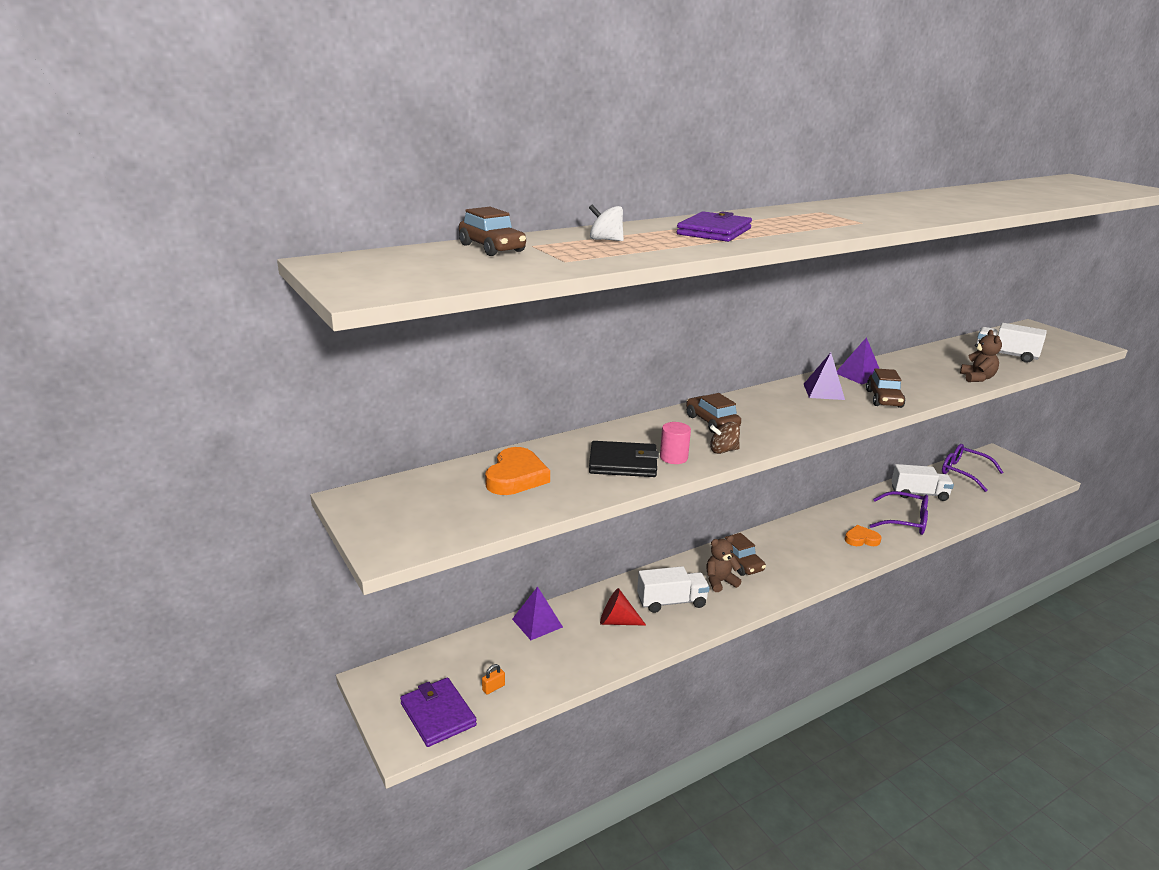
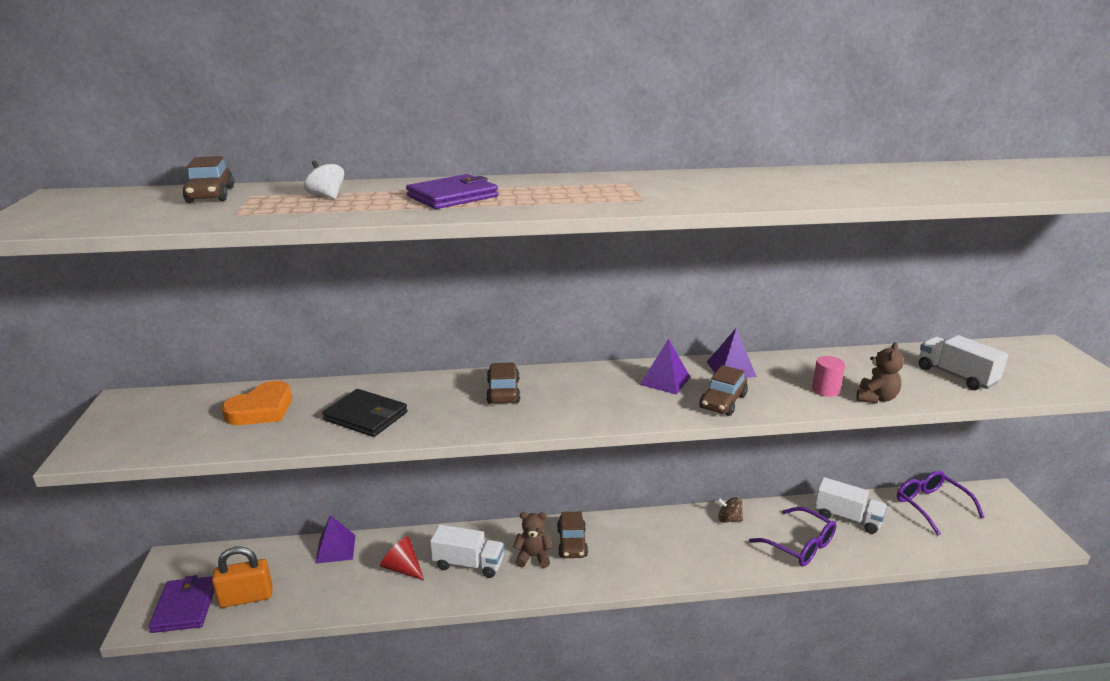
camera: 25 degrees right, 0 degrees up
orange padlock [482,664,505,694] -> orange padlock [212,546,273,608], size x2.35
pink cylinder [660,422,691,464] -> pink cylinder moved to [812,356,845,397]
brown spinning top [710,422,740,454] -> brown spinning top moved to [717,497,743,523]
orange heart [845,525,882,546] -> none

